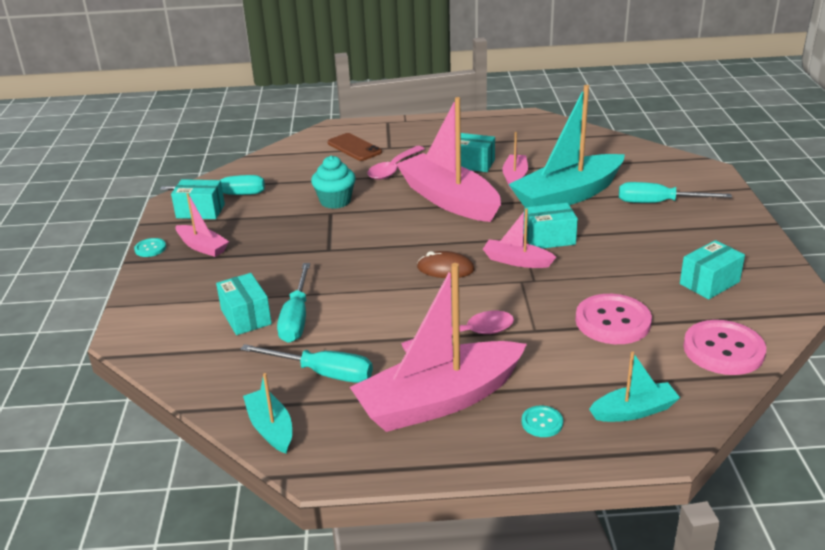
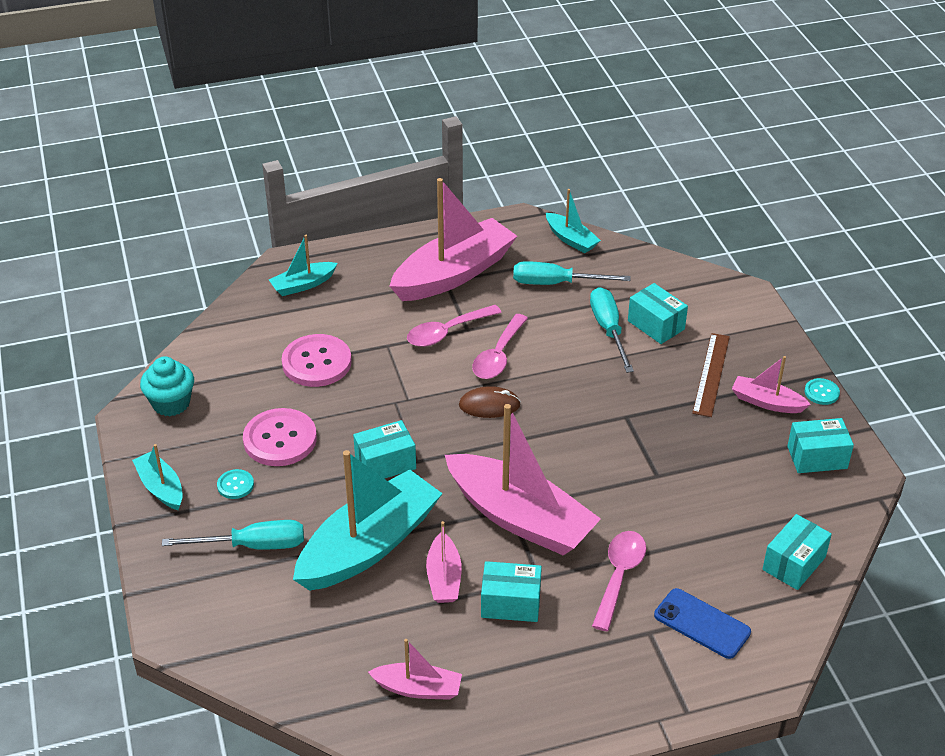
camera: 165 degrees right, 10 degrees up
turquoise screwdriver [160,175,265,195] -> none
turquoise cupcake [311,156,356,209] -> turquoise cupcake moved to [140,356,194,416]
brown phone [327,133,382,161] -> blue phone [654,588,751,659]
pink boat [483,208,556,268] -> pink boat moved to [368,639,462,700]
turquoise button [522,406,563,437] -> turquoise button moved to [217,469,254,499]
turquoise box [680,240,745,299] -> turquoise box moved to [763,514,832,590]
pink button [683,320,766,375] -> pink button moved to [243,408,317,466]
none -> turquoise boat [132,444,183,510]
none -> pink spoon [472,314,528,379]
none -> brown ruler [692,333,730,417]

